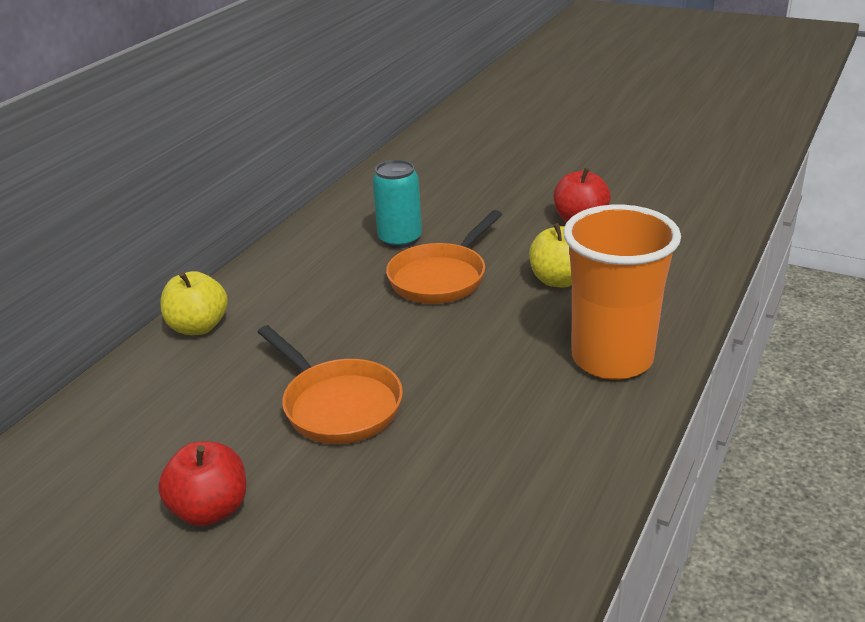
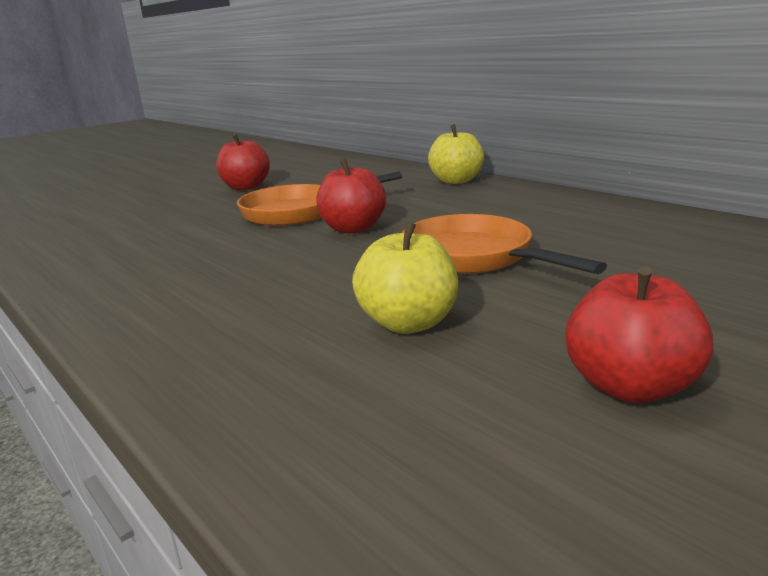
camera: 110 degrees right, 10 degrees down
turquoise can [372,160,422,248] -> none
orange cup [563,205,681,380] -> none
none -> red apple [316,159,386,233]

